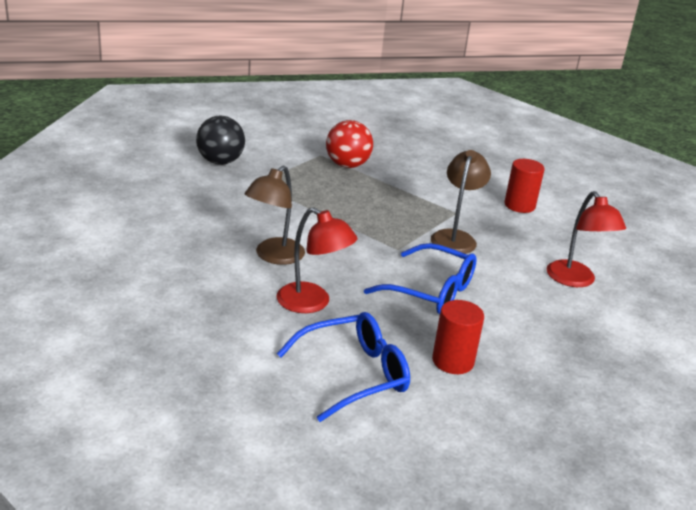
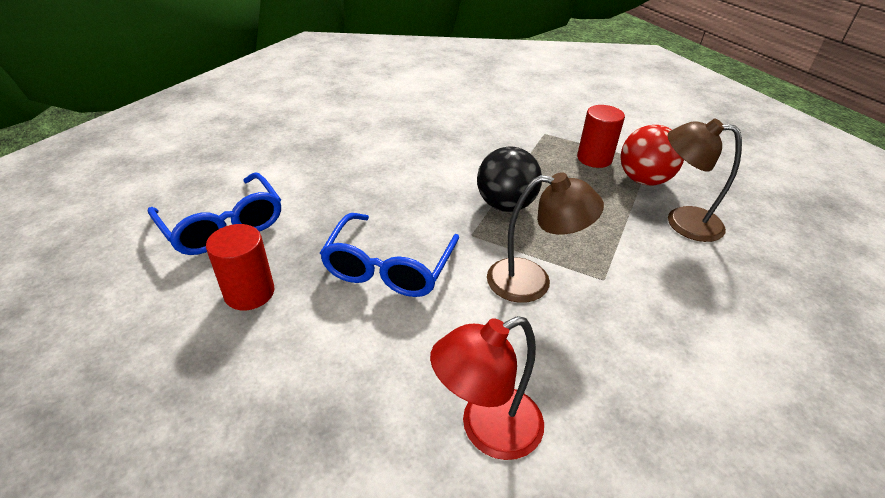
camera: 80 degrees right, 10 degrees up
black ball [196,116,245,165] -> black ball moved to [477,147,542,212]
brown lamp [245,165,305,265] -> brown lamp moved to [668,118,742,242]
red lamp [276,207,358,313] -> none
red cylinder [504,159,545,213] -> red cylinder moved to [577,105,625,168]

